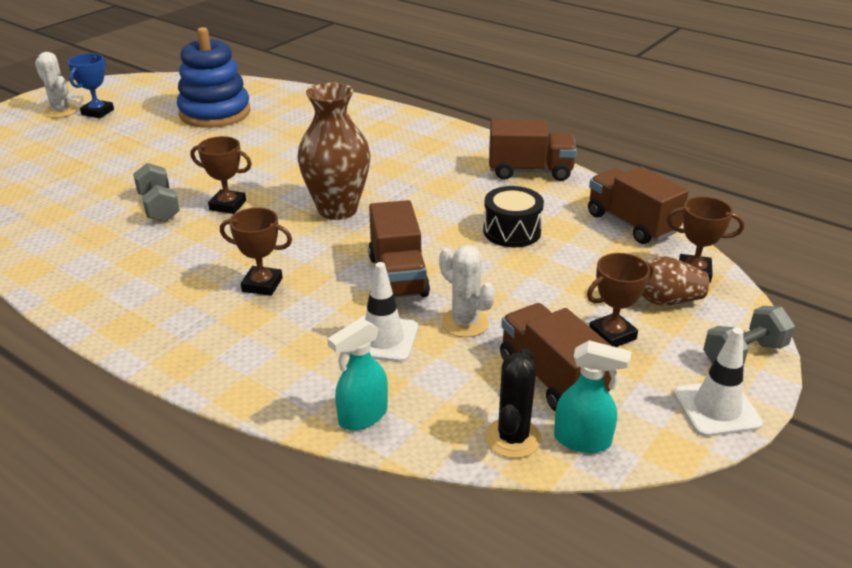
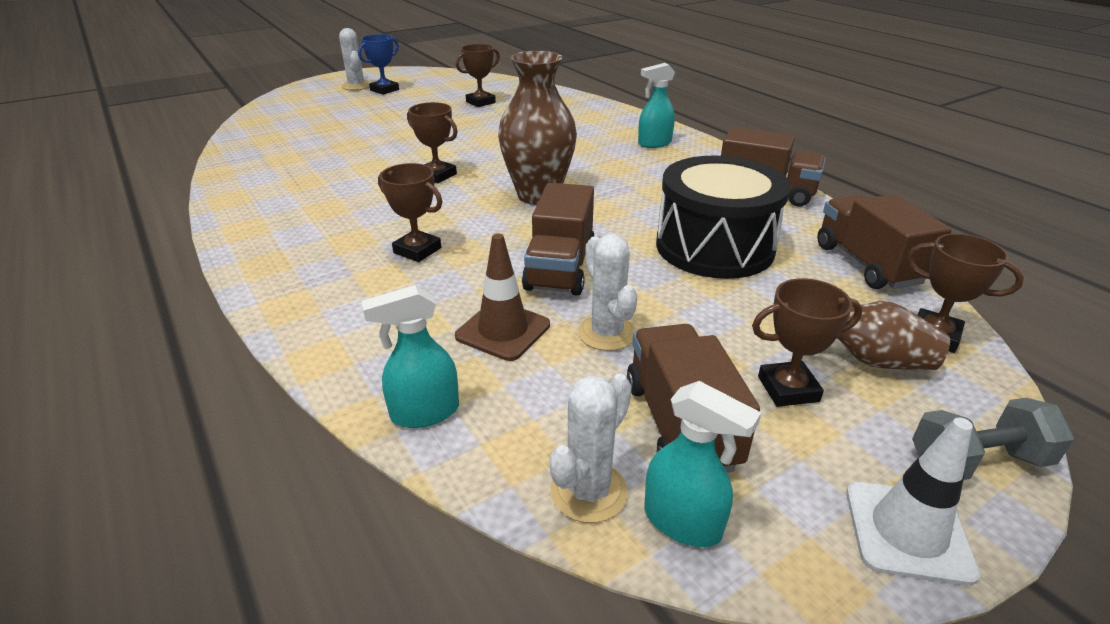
camera: 20 degrees right, 0 degrees up
grey dumbbell [133,163,180,222] -> none
blue stacking toy [177,27,251,128] -> brown trophy [456,44,500,107]
white traffic cone [348,262,418,362] -> brown traffic cone [455,234,550,361]
black drum [483,186,544,247] -> black drum [656,156,790,279], size x1.72
black cactus [485,349,541,458] -> white cactus [550,374,632,523]
none -> turquoise spray bottle [638,63,675,148]

